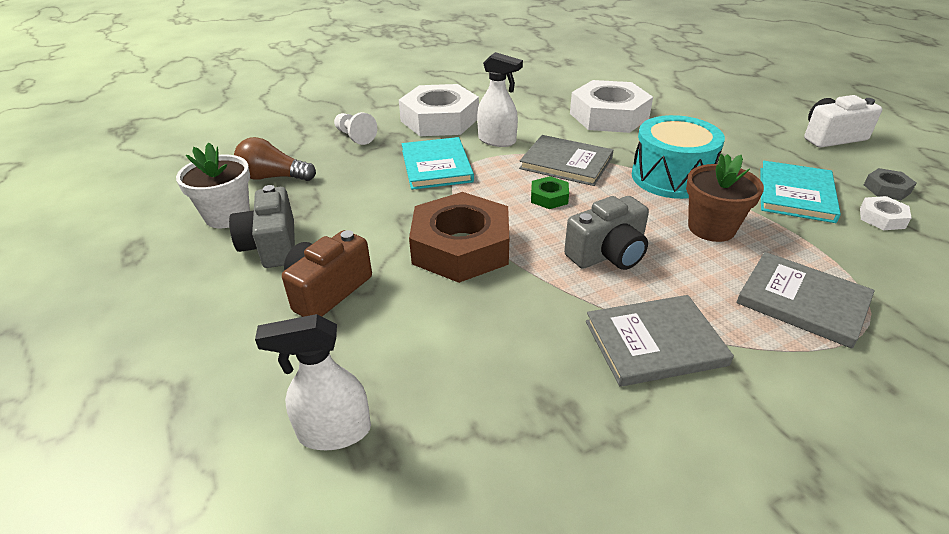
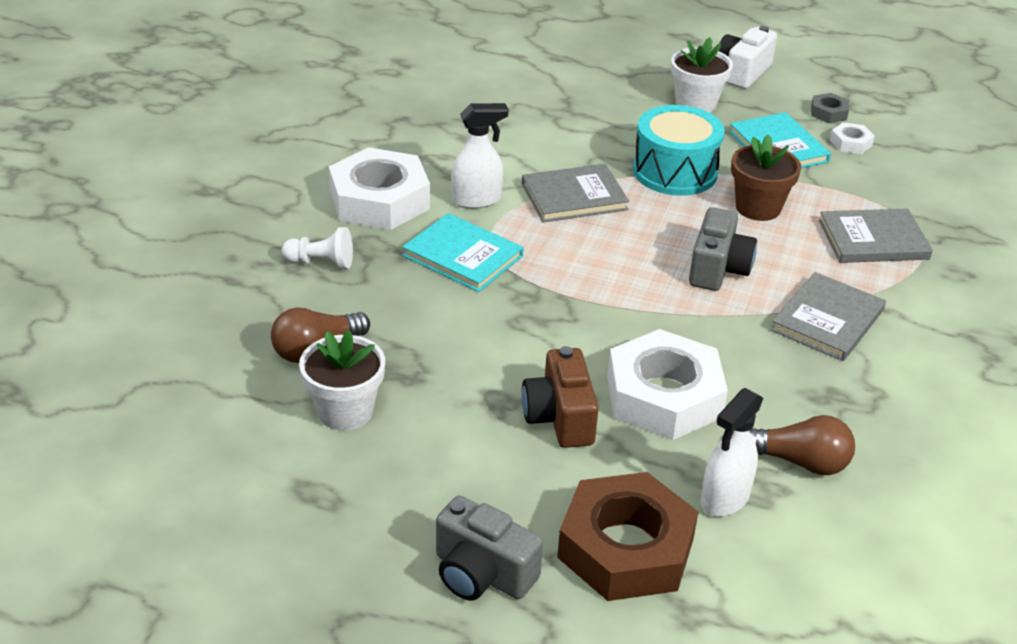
camera: 45 degrees left, 0 degrees up
grey camera [229,185,295,268] -> grey camera moved to [436,495,543,601]
brown nut [409,192,509,283] -> brown nut moved to [557,472,699,601]
green nut [531,176,569,209] -> none
white nut [570,80,653,133] -> white nut moved to [607,329,728,440]
none -> white flower pot [671,37,733,113]
none -> brown light bulb [749,415,855,475]

